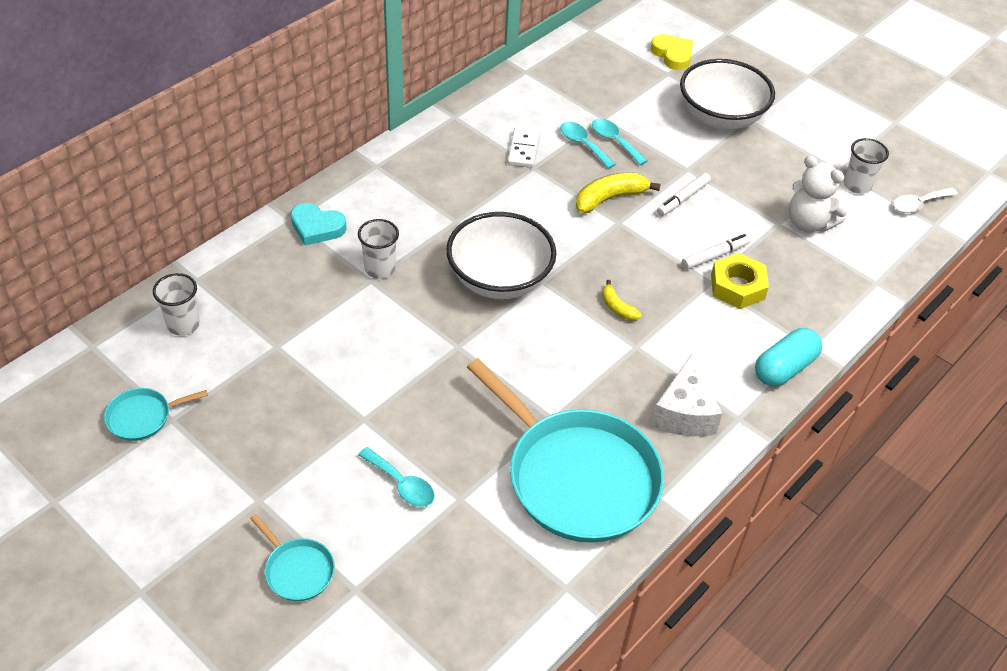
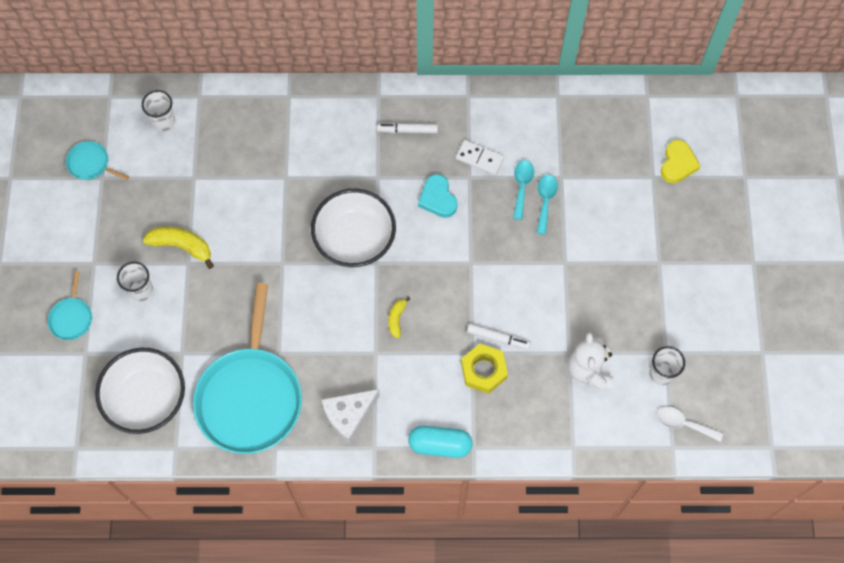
camera: 50 degrees right, 20 degrees up
turquoise heart [291,203,347,245] -> turquoise heart moved to [418,174,458,218]
white cup [358,219,399,279] -> white cup moved to [117,262,153,301]
turquoise spoon [358,447,435,507] -> none
white domino [508,127,540,168] -> white domino turned 60 degrees clockwise [456,140,504,175]
yellow banana [576,173,661,213] -> yellow banana moved to [143,227,214,269]
white marker [657,173,711,216] -> white marker moved to [377,123,438,133]
white bowl [680,59,775,129] -> white bowl moved to [95,348,185,434]

